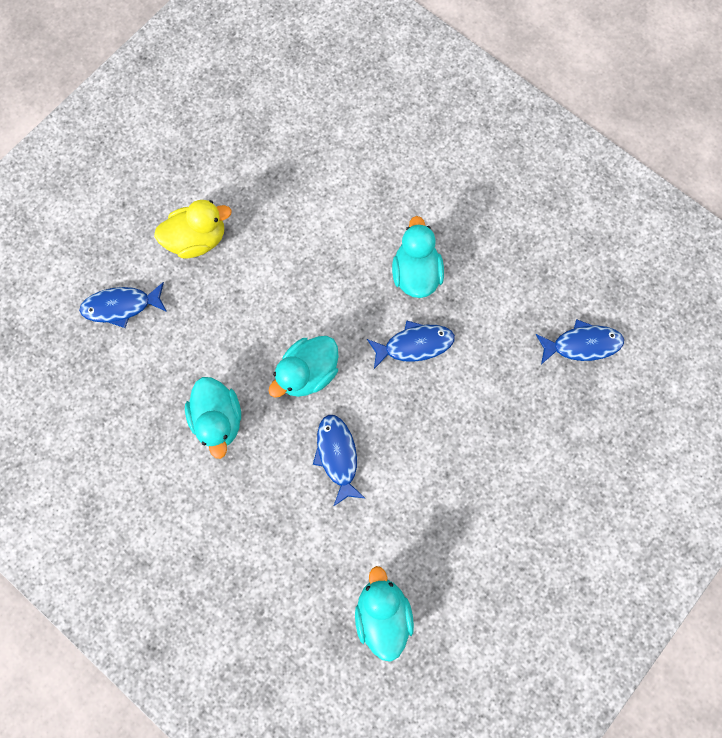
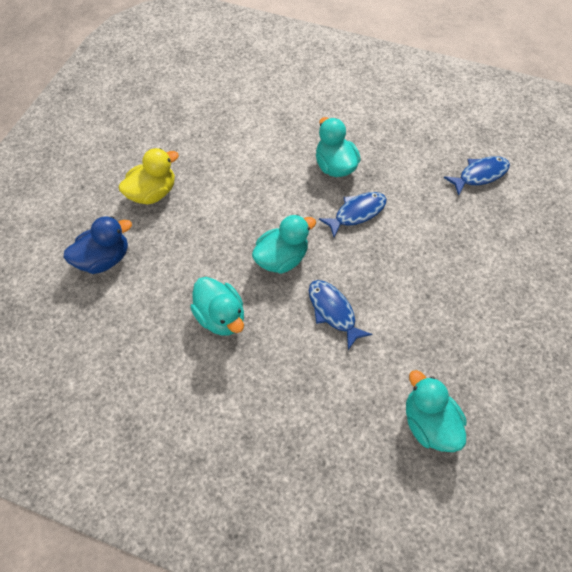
camera: 20 degrees left, 15 degrees down
blue fish [79,282,167,328] -> blue duck [64,216,132,274]
turquoise duck [269,336,339,398] -> turquoise duck turned 150 degrees counterclockwise [252,214,316,274]

